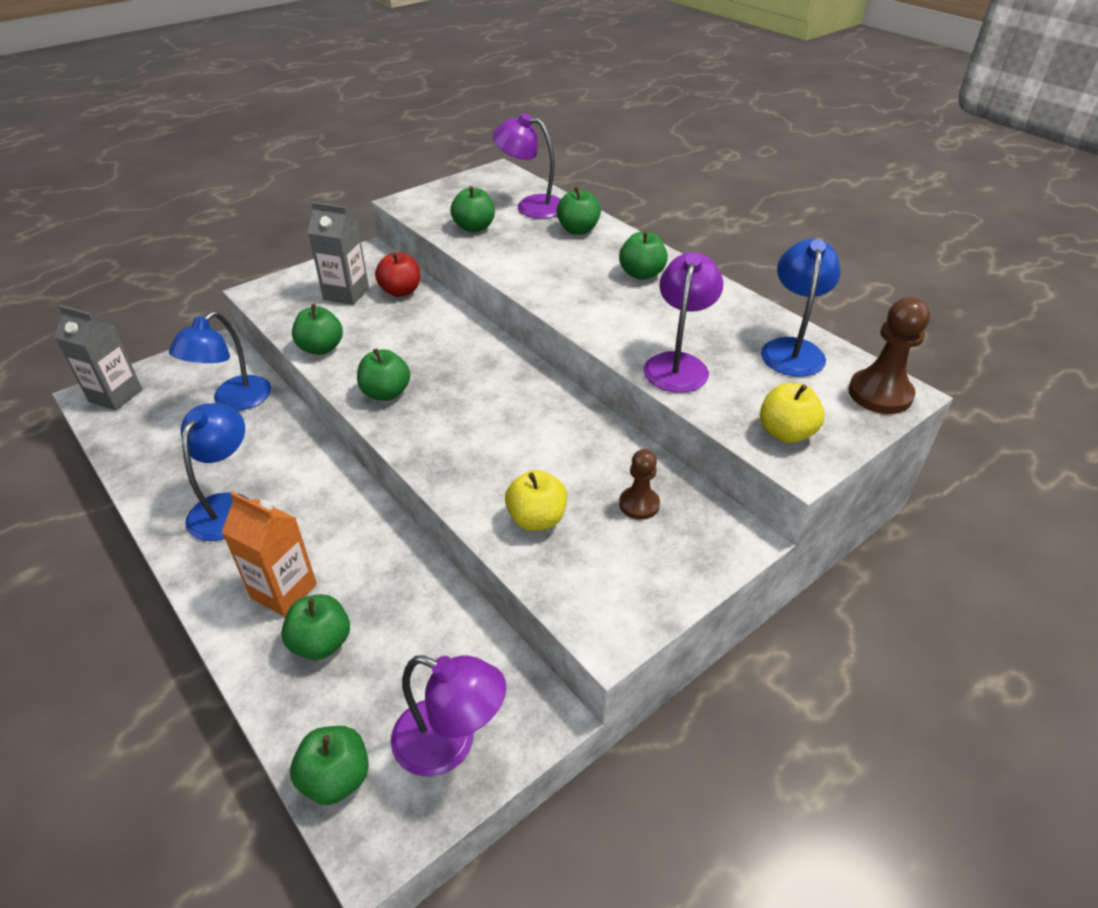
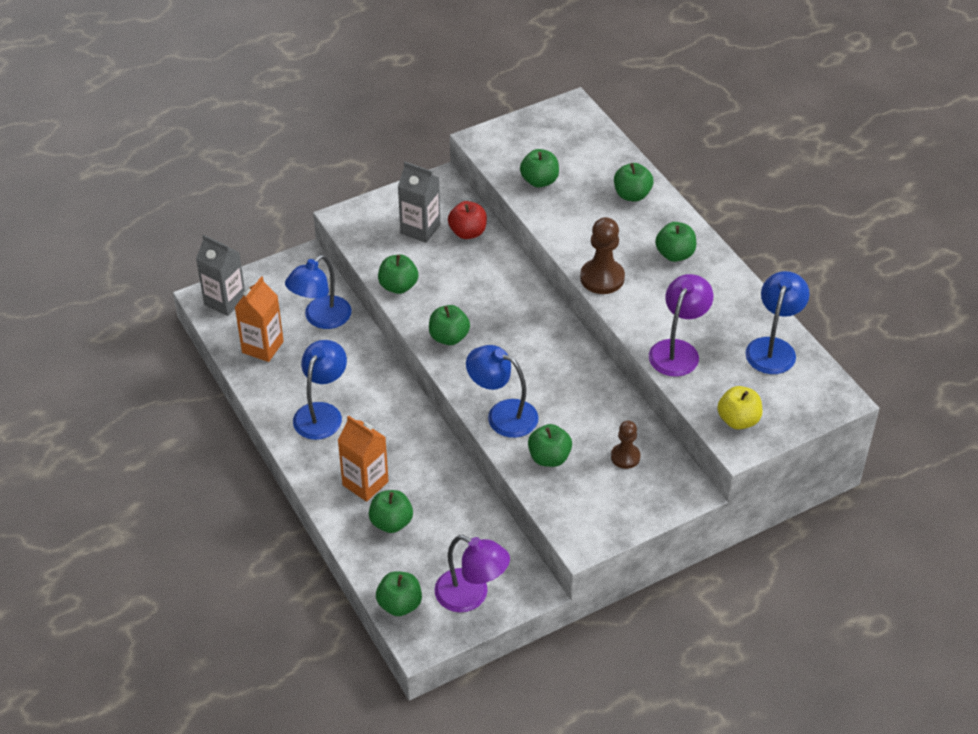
camera: 10 degrees right, 5 degrees up
purple lamp [493,113,561,219] -> none
yellow apple [505,470,567,531] -> green apple [528,424,572,467]
brown pawn [848,297,930,414] -> brown pawn moved to [580,217,625,294]
none -> orange carton [235,276,284,362]
none -> blue lamp [466,345,538,438]

